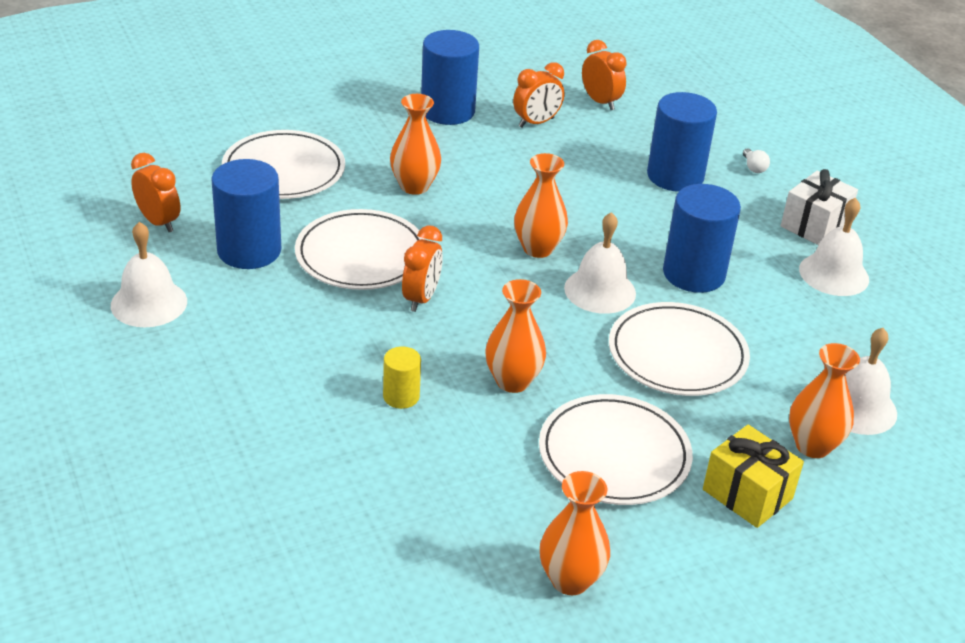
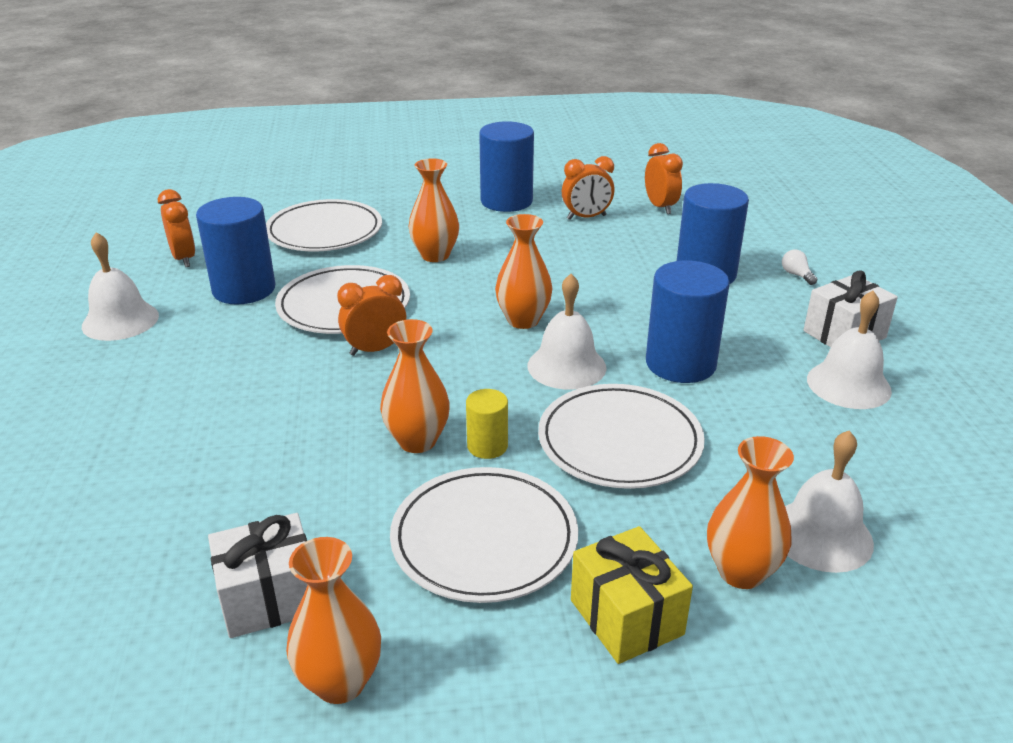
camera: 20 degrees right, 5 degrees down
yellow cylinder [383,346,421,409] -> yellow cylinder moved to [466,389,508,459]
orange clock [402,225,443,312] -> orange clock turned 150 degrees counterclockwise [337,275,406,356]
white light bulb [743,148,770,173] -> white light bulb turned 150 degrees clockwise [782,249,817,285]
none -> white gift [208,513,308,638]

